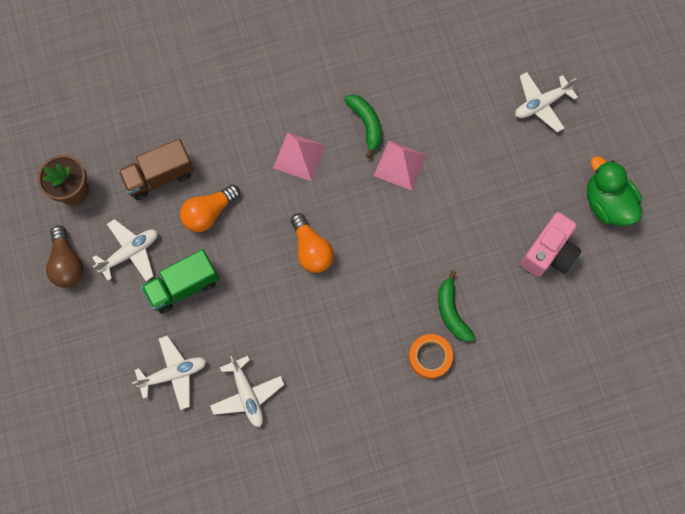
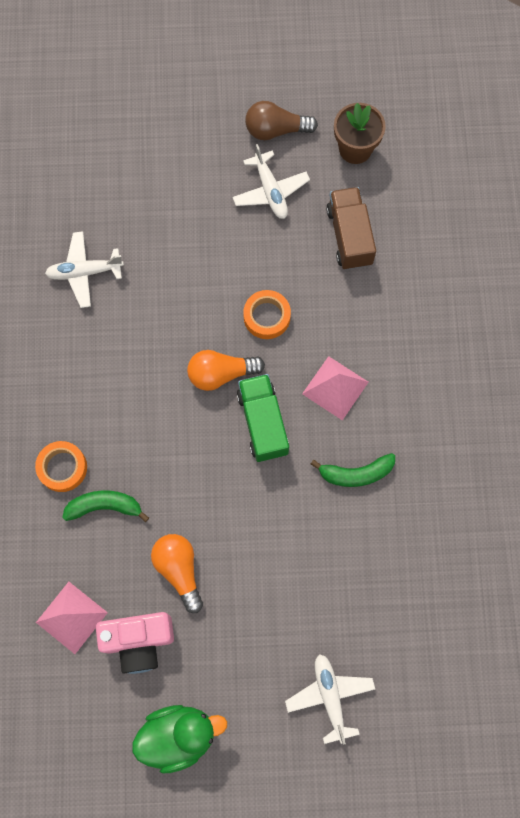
camera: 105 degrees right, 0 degrees up
white plane [132,335,206,410] -> none
green truck [141,249,219,314] -> green truck moved to [237,374,289,462]
orange light bulb [180,184,240,232] -> orange light bulb moved to [151,534,203,613]
pink pyramid [374,141,426,191] -> pink pyramid moved to [36,582,108,654]
pink camera [520,212,582,277] -> pink camera turned 60 degrees counterclockwise [96,612,174,674]
none -> orange tape [243,290,291,339]

